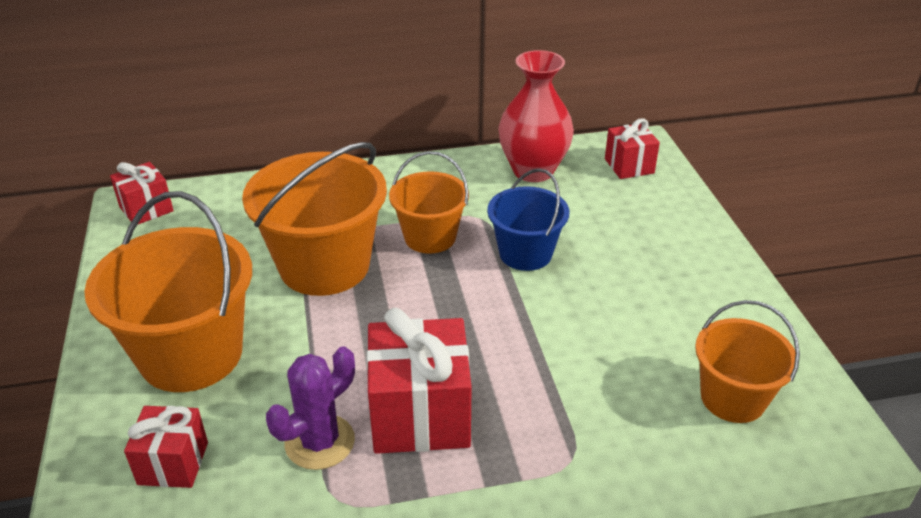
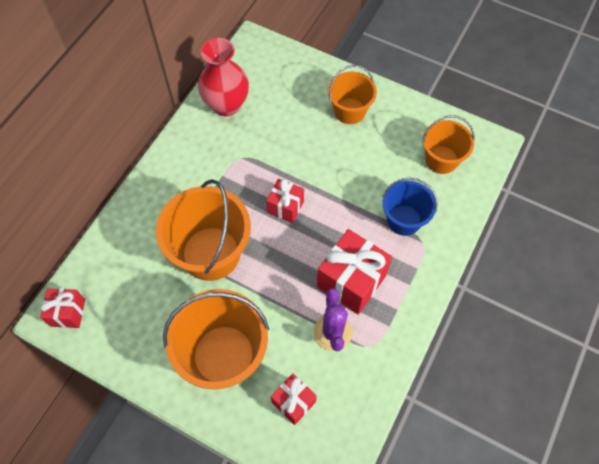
camera: 50 degrees left, 25 degrees up
orange bucket [389,151,469,254] -> orange bucket moved to [328,65,377,124]
blue bucket [487,168,569,271] -> blue bucket moved to [383,178,438,236]
red gift [605,118,660,179] -> red gift moved to [266,179,304,223]

